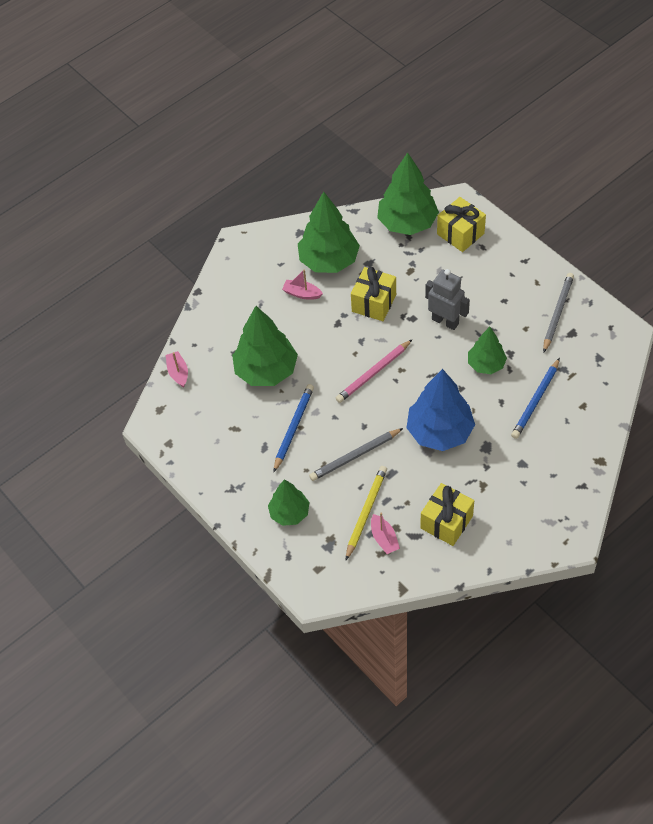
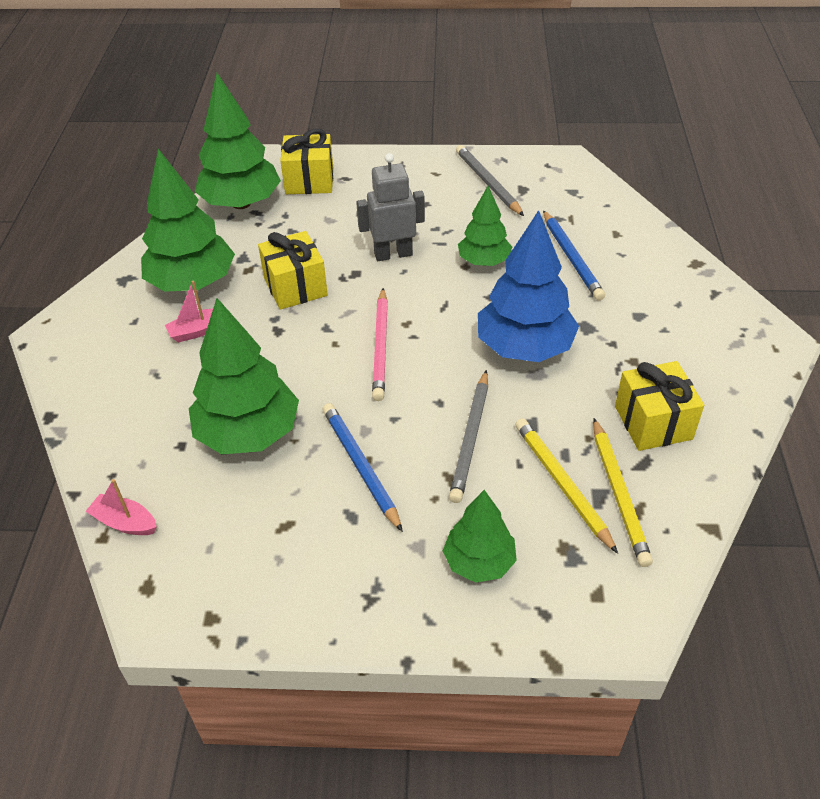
camera: 50 degrees left, 10 degrees down
pink boat [371,512,400,554] -> yellow pencil [593,418,653,567]

